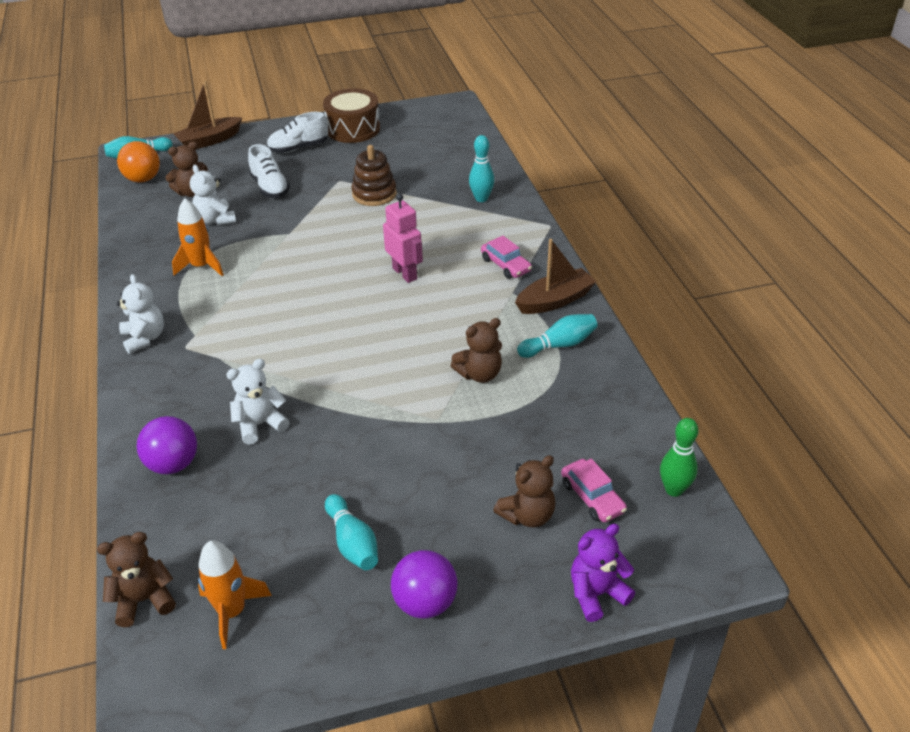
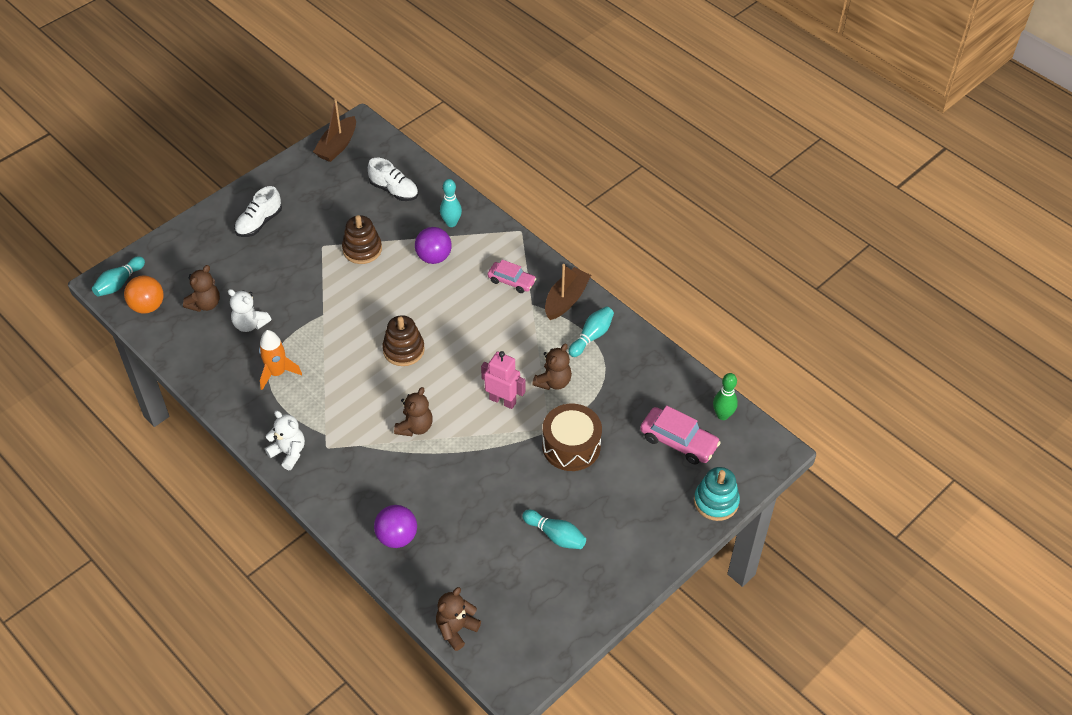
camera: 30 degrees left, 10 degrees up
brown boat [173,80,242,149] -> brown boat moved to [313,99,356,162]
orange rocket [198,541,272,649] -> none
white teddy bear [226,359,290,445] -> none
white shoe [248,144,290,198] -> white shoe moved to [368,158,418,201]
brown drum [323,88,380,143] -> brown drum moved to [542,404,602,471]
pink robot [383,194,423,283] -> pink robot moved to [481,351,525,409]
purple ball [391,550,457,619] -> purple ball moved to [415,227,452,264]
brown teddy bear [493,455,555,527] -> brown teddy bear moved to [394,387,433,436]
pink car [561,459,627,523] -> pink car [640,406,721,465], size x1.50
purple teddy bear [571,524,635,622] -> turquoise stacking toy [694,467,740,521]
none -> brown stacking toy [382,315,425,366]

